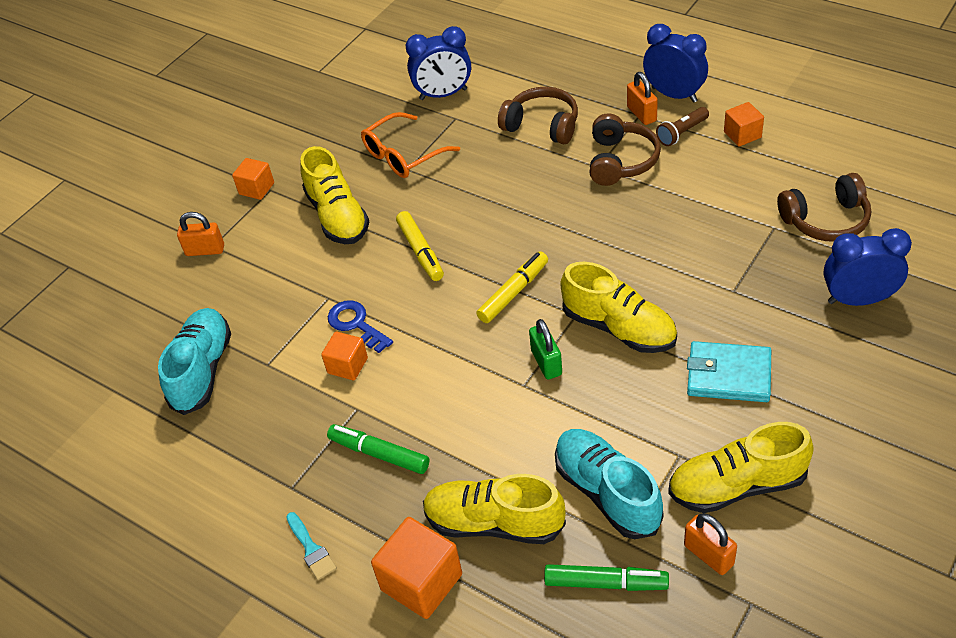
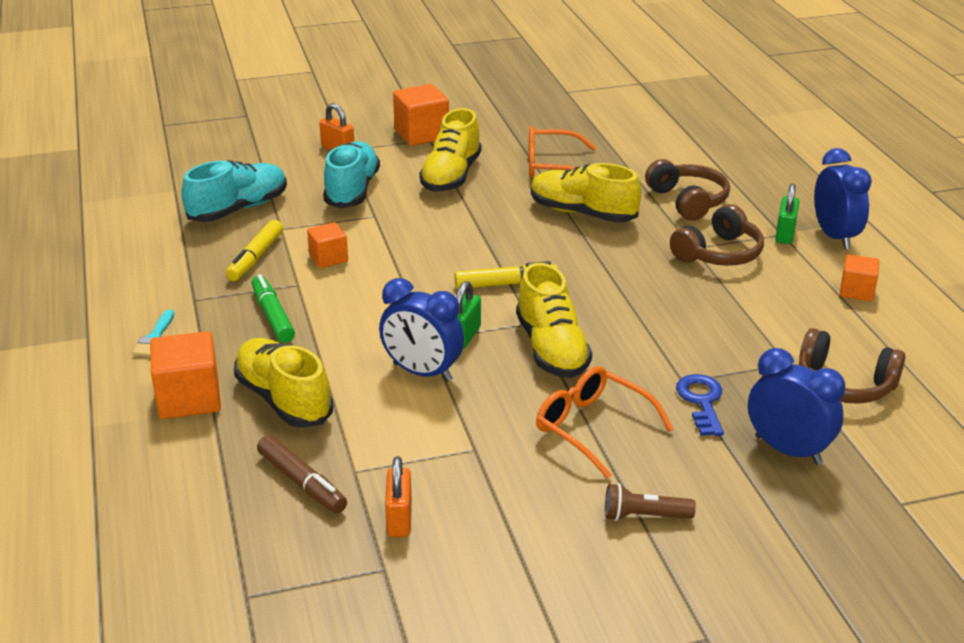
camera: 35 degrees right, 15 degrees down
orange cube [232,158,274,200] -> orange cube [393,84,449,146], size x1.64
blue key [328,300,393,353] -> blue key moved to [676,374,724,436]
yellow marker [396,211,444,281] -> yellow marker moved to [226,220,283,281]
blue clock [406,26,471,100] -> blue clock moved to [379,278,464,382]
green marker [544,564,669,591] -> brown marker [257,435,347,513]
turquoise shoe [555,429,664,539] -> turquoise shoe moved to [323,141,380,208]
orange padlock [627,72,658,125] -> green padlock [775,184,799,244]
brown flashlight [656,107,709,146] -> brown flashlight moved to [605,483,696,521]
yellow shoe [668,422,814,513] -> yellow shoe moved to [531,163,641,223]
turquoise wallet [687,341,771,402] -> orange glasses [536,366,674,479]

